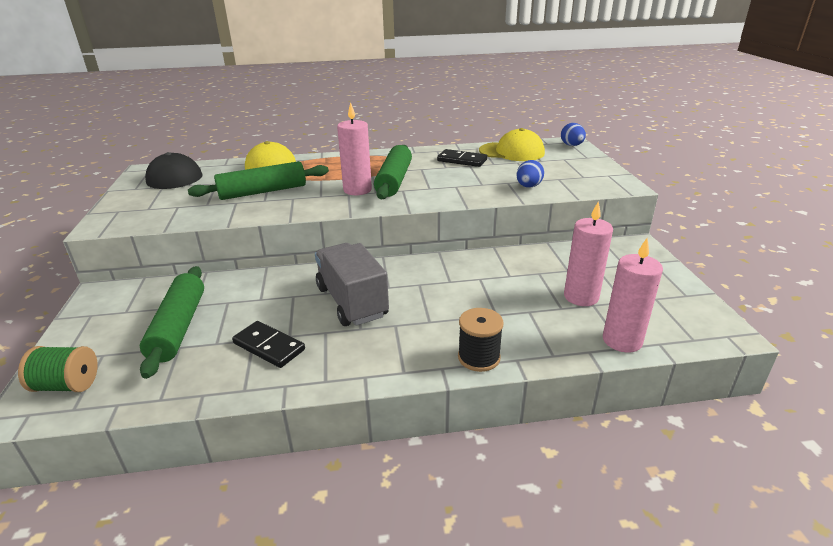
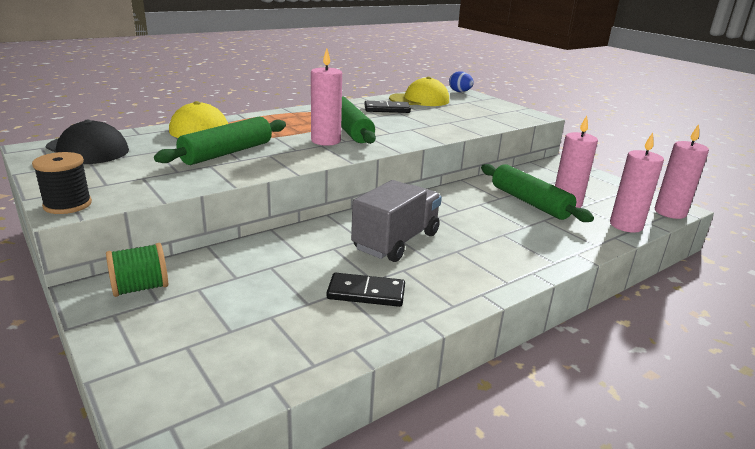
camera: 30 degrees left, 5 degrees down
green spool [18,346,98,392] -> green spool moved to [106,243,168,297]
green rolling pin [140,266,204,379] -> green rolling pin moved to [481,164,594,222]
grey truck [315,243,389,326] -> grey truck turned 90 degrees clockwise [351,180,442,262]
black spool [458,308,504,372] -> black spool moved to [32,152,92,214]
blue egg [516,160,544,188] -> none
none -> pink candle [655,124,709,219]

